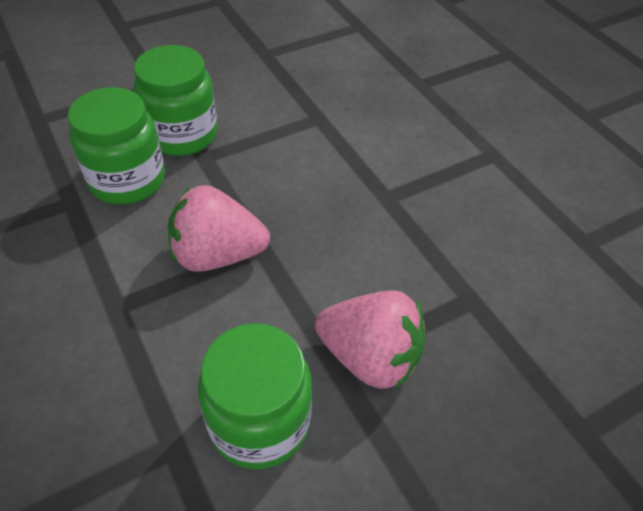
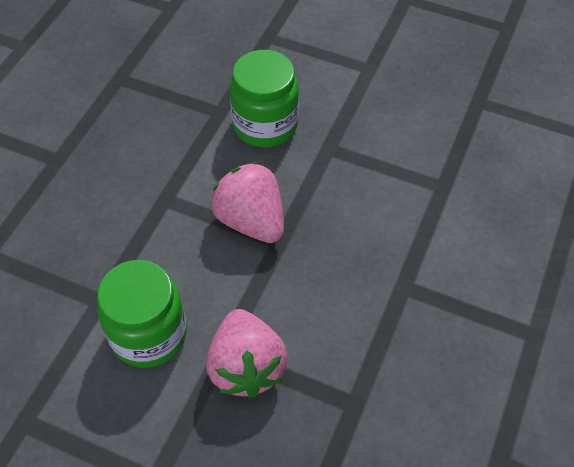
camera: 55 degrees right, 5 degrees up
green jar [134,45,218,156] -> none

